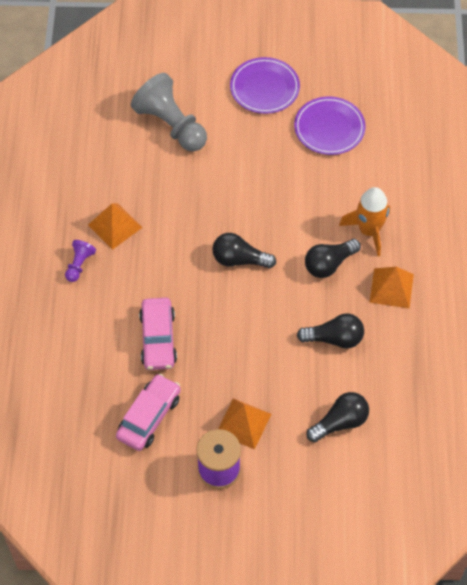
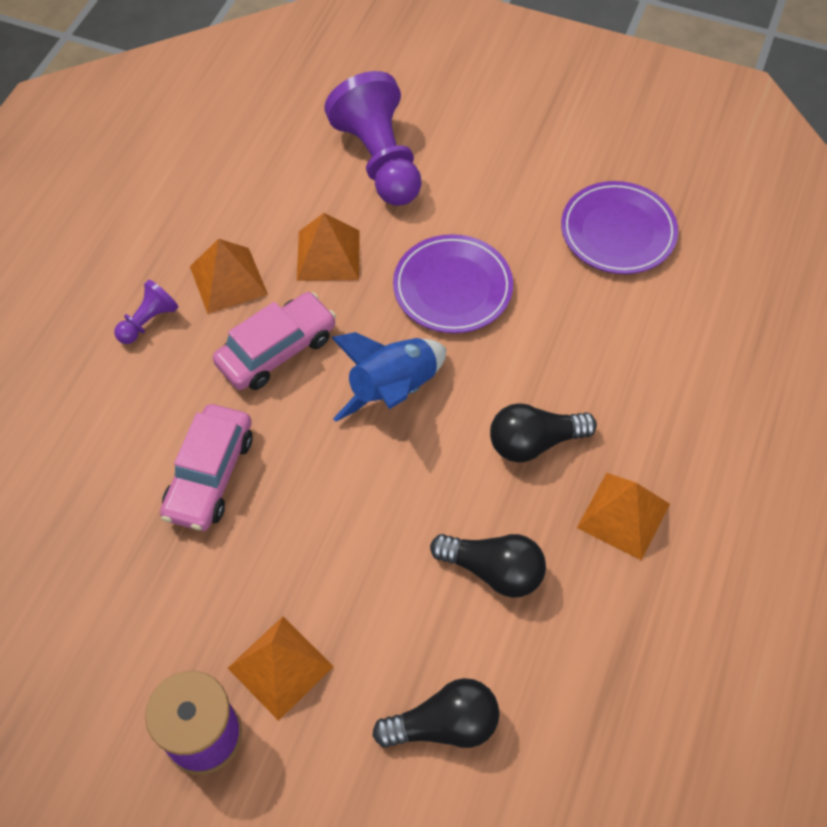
camera: 20 degrees right, 0 degrees up
pink car [116,374,181,451] -> pink car moved to [213,292,336,390]
grey pawn [131,73,207,152] -> purple pawn [324,71,422,206]
black light bulb [212,233,276,268] -> blue rocket [331,332,446,422]
purple plate [230,57,300,114] -> purple plate moved to [393,234,513,333]
orange rocket [339,187,390,256] -> none
none -> orange pyramid [297,213,360,281]

